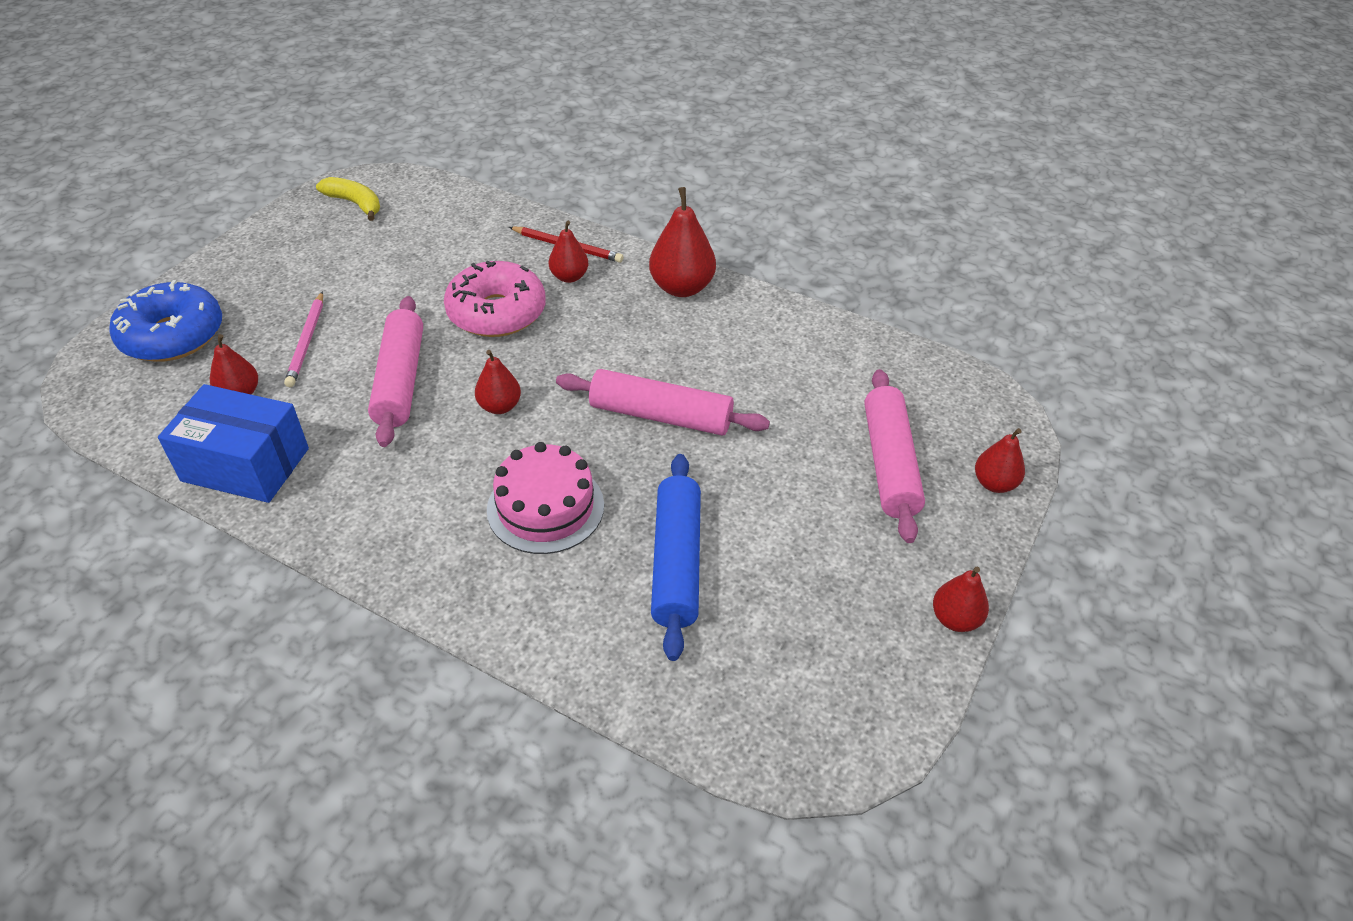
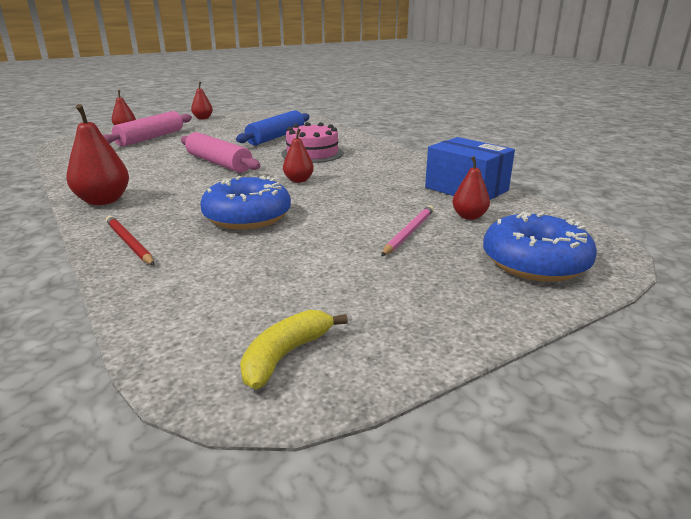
camera: 150 degrees left, 20 degrees down
yellow banana [316,177,380,221] -> yellow banana turned 60 degrees clockwise [240,310,348,389]
pink rolling pin [368,296,423,447] -> none
pink donut [444,261,546,337] -> blue donut [200,175,291,230]
red pear [549,221,588,283] -> none

